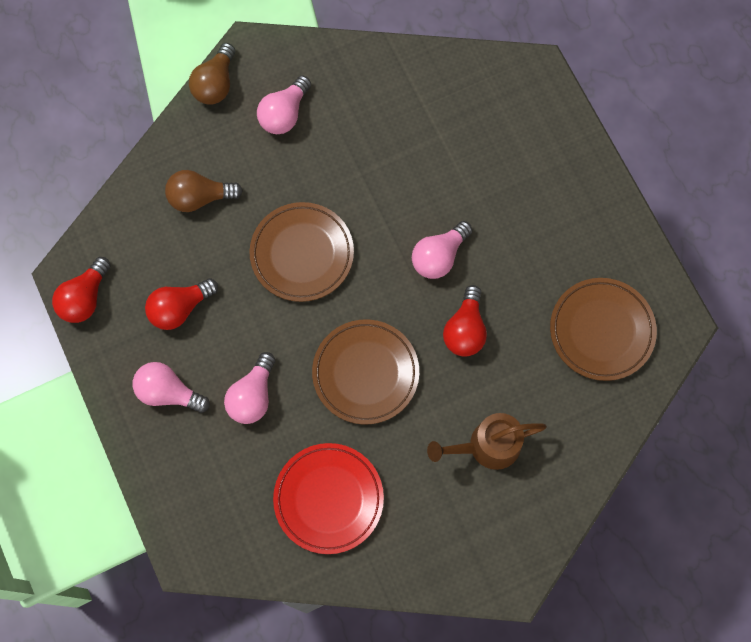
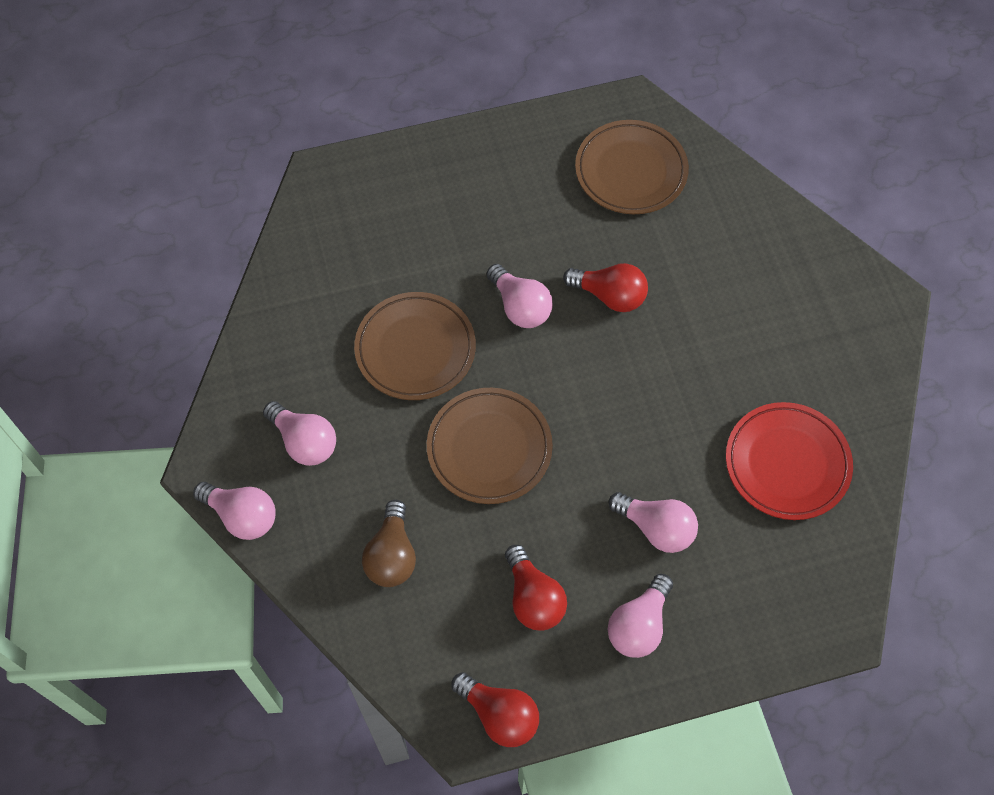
camera: 80 degrees left, 10 degrees down
brown light bulb [189,43,235,105] -> pink light bulb [193,482,275,540]
brown plate [312,319,419,425] -> brown plate moved to [354,292,476,400]
brown watering can [427,413,547,470] -> none

